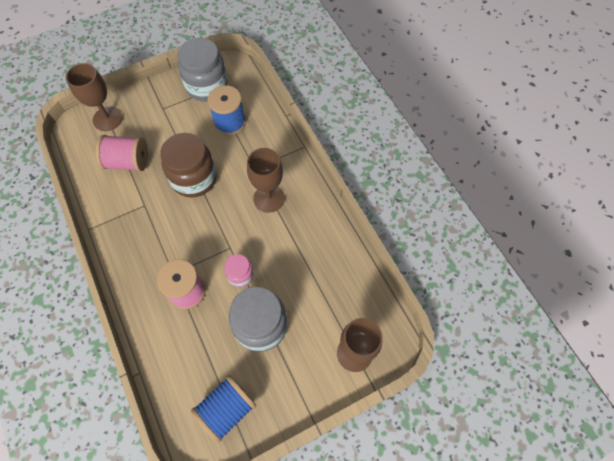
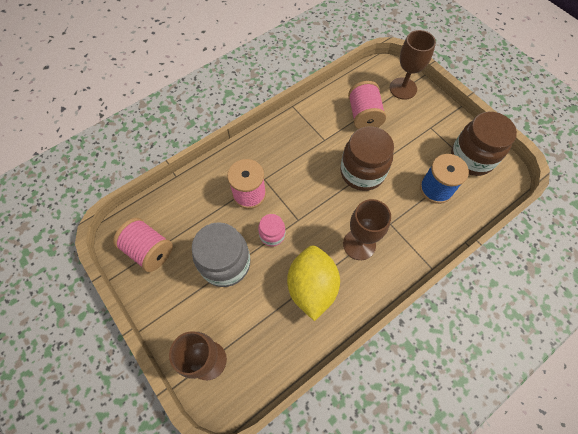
camera: 80 degrees right, 0 degrees up
grey jar [178,38,228,101] -> brown jar [451,112,517,176]
blue spool [191,375,256,443] -> pink spool [113,218,173,272]
none -> yellow lemon [287,246,340,321]

